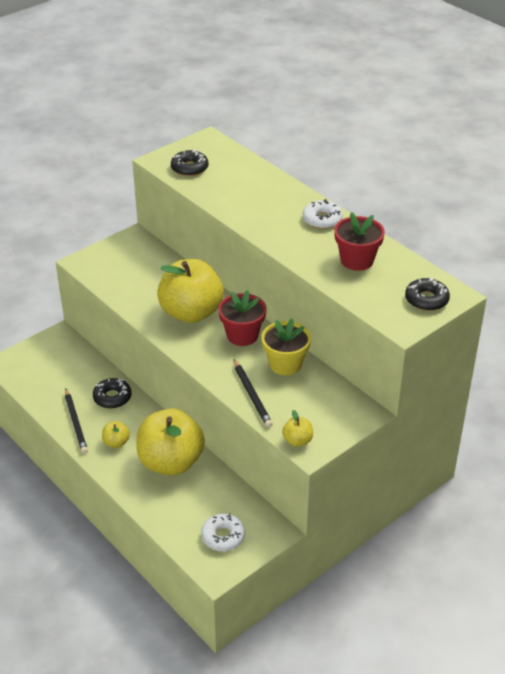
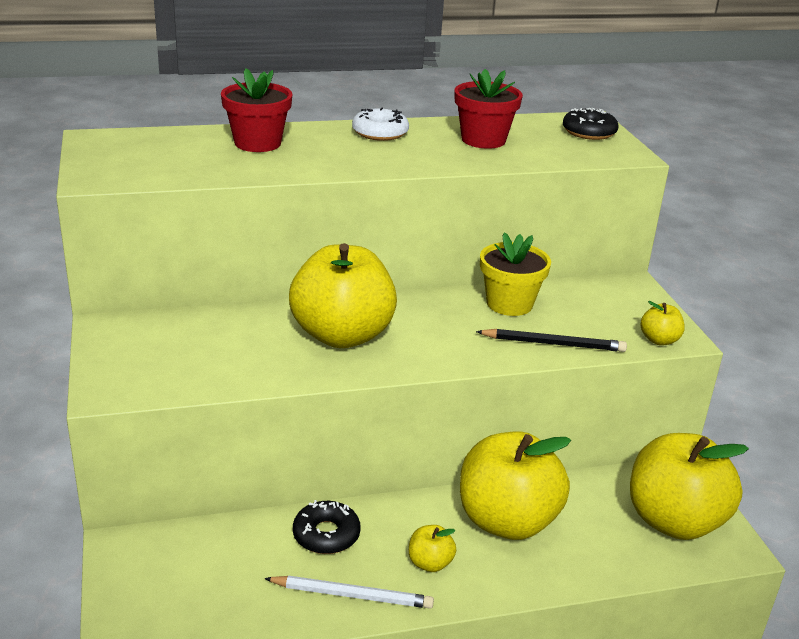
camera: 65 degrees left, 10 degrees down
black pencil [65,388,88,454] -> white pencil [264,576,434,609]
black donut [171,149,208,176] -> none
white donut [201,513,245,551] -> yellow apple [630,433,749,540]
red flower pot [218,290,267,346] -> red flower pot moved to [221,68,293,152]

